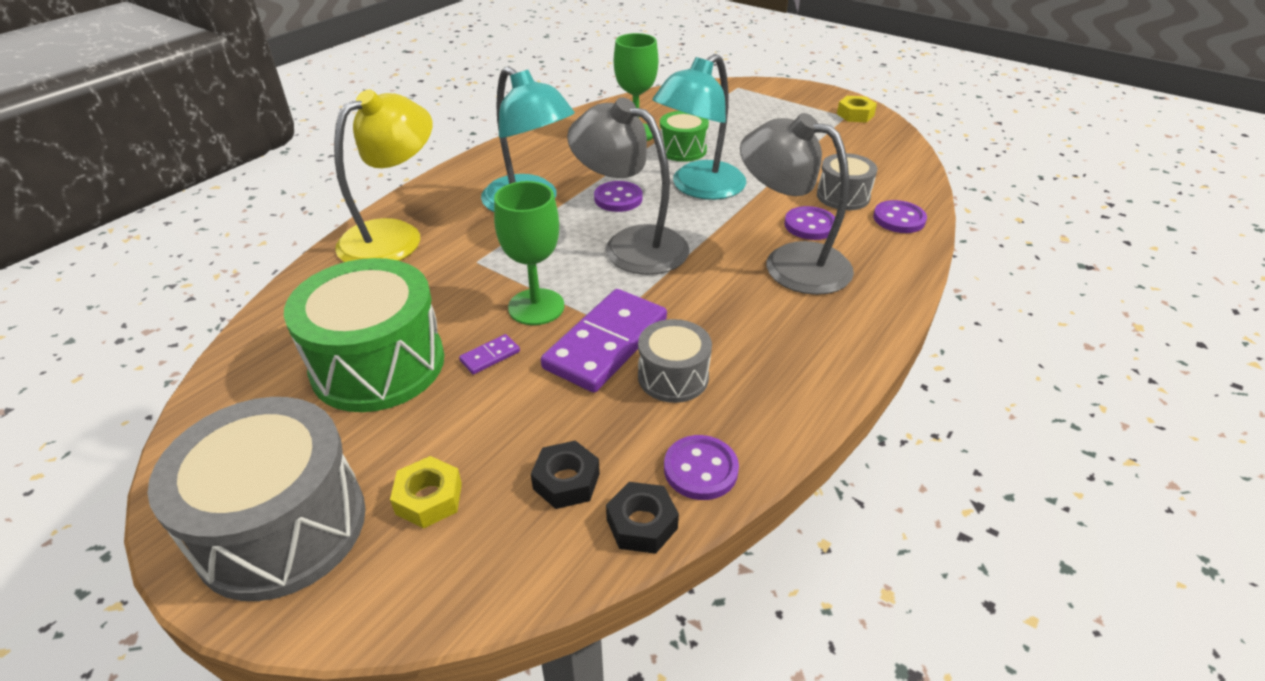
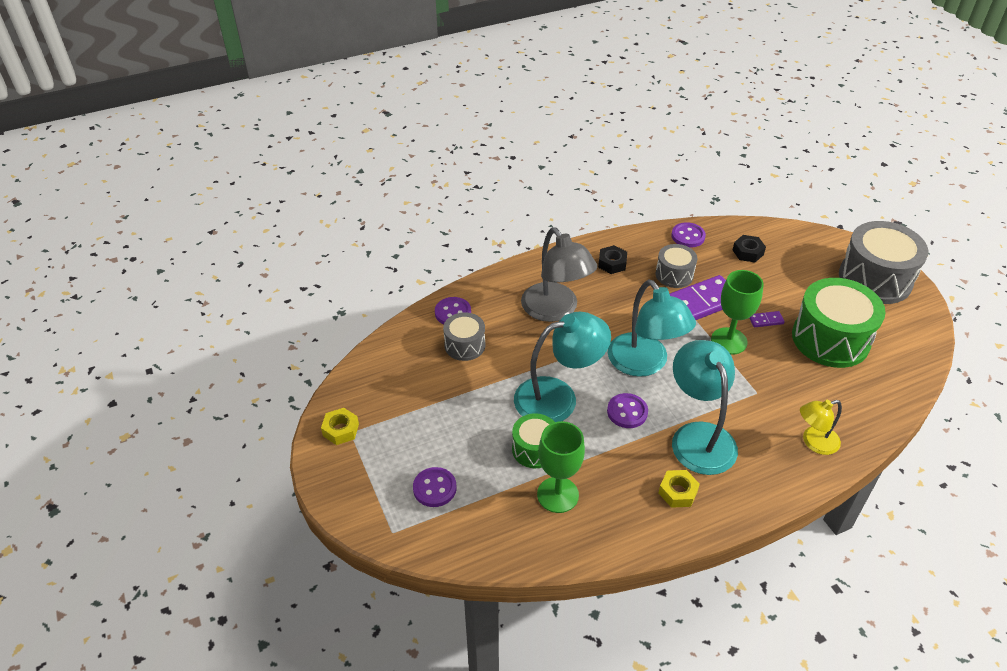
camera: 150 degrees left, 5 degrees up
yellow lamp [334,89,433,262] -> yellow lamp [800,400,842,455], size x0.56
yellow nut [390,456,462,529] -> yellow nut moved to [659,470,700,508]
grey lamp [567,98,689,275] -> turquoise lamp [607,280,696,377]
black nut [606,482,679,554] -> black nut moved to [598,245,627,274]
purple button [784,206,835,240] -> purple button moved to [413,467,457,507]

